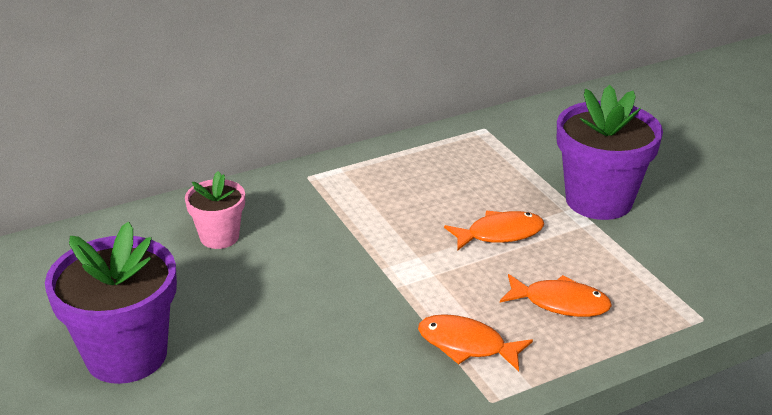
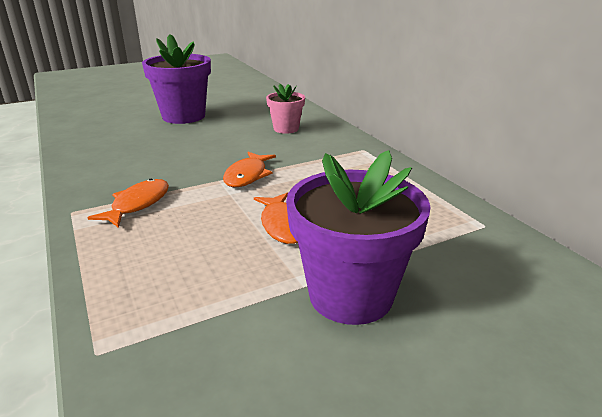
camera: 90 degrees right, 5 degrees down
orange fish [500,274,612,317] -> orange fish moved to [223,152,276,187]

